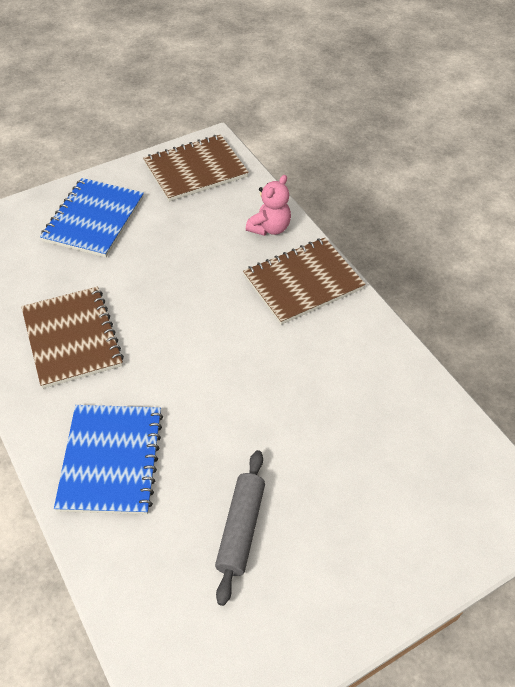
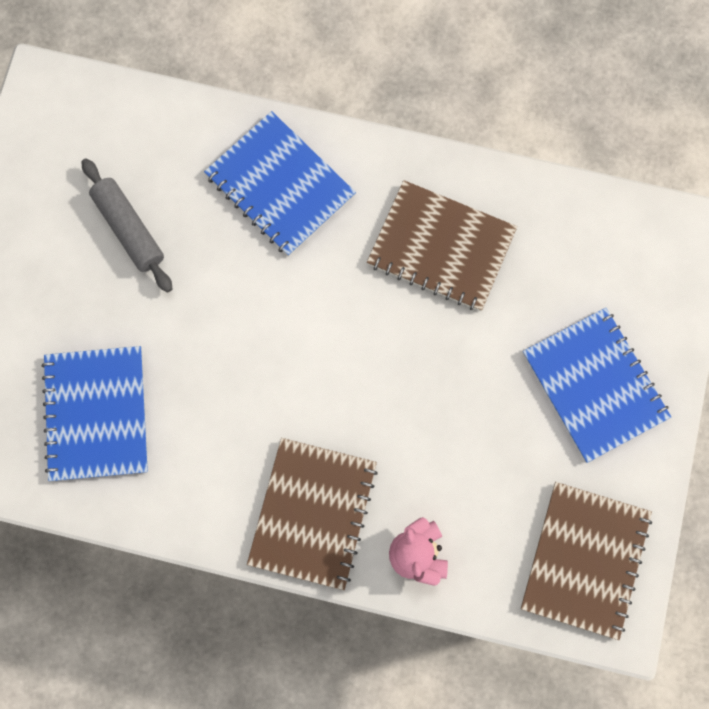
camera: 135 degrees right, 25 degrees up
none -> blue notebook [42,346,148,481]

